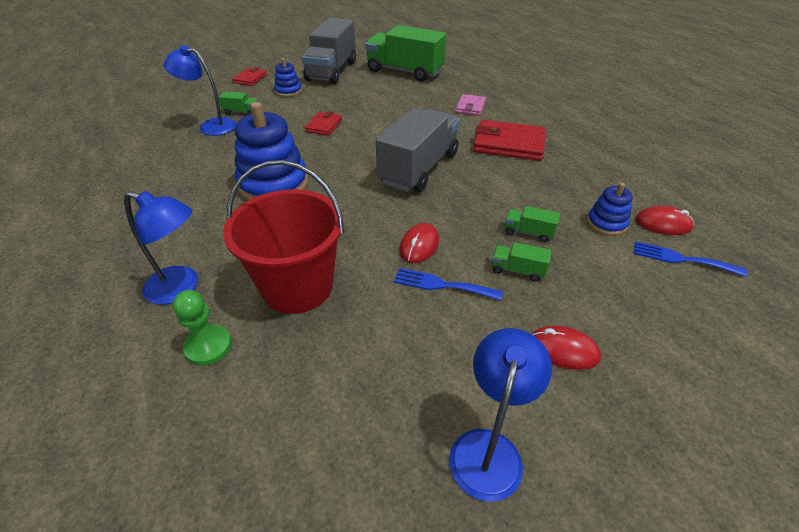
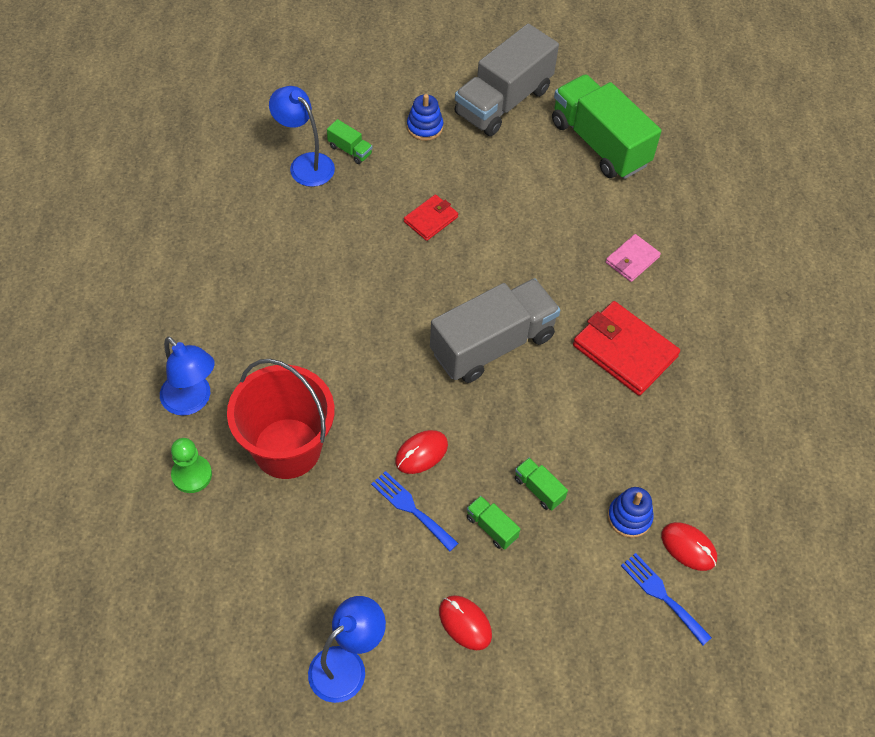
camera: 25 degrees right, 15 degrees up
red wallet [232,67,267,86] -> none
blue stacking toy [235,102,308,200] -> none

